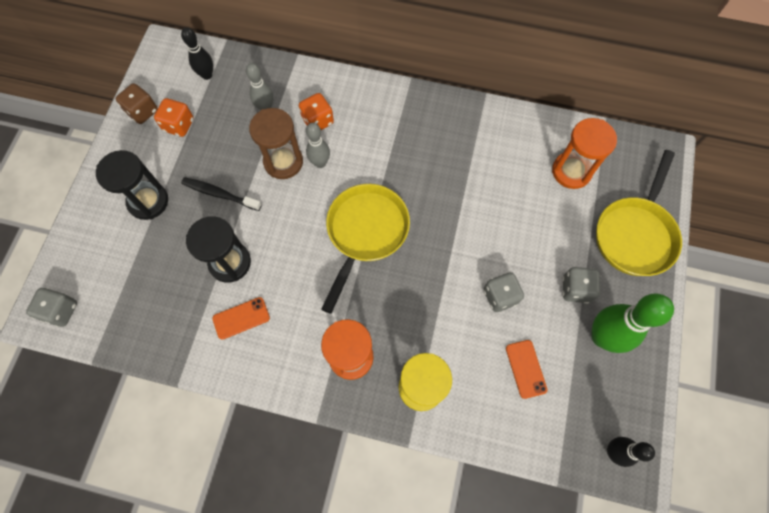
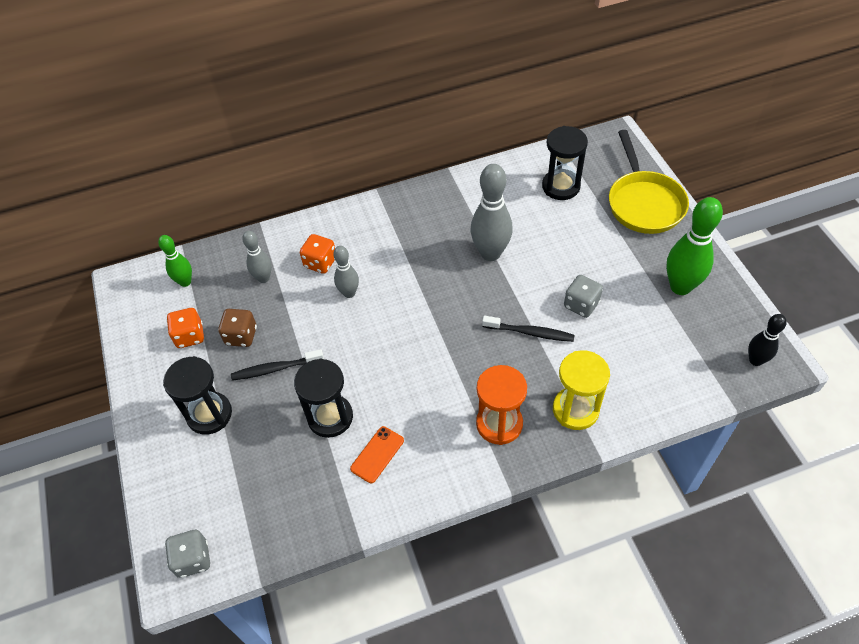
camera: 30 degrees left, 15 degrees down
brown dice [116,83,158,124] -> brown dice moved to [218,309,257,347]
black bowling pin [181,27,213,80] -> green bowling pin [158,235,192,287]
brown hourglass [249,108,303,179] -> none
yellow pan [321,184,410,314] -> none
orange phone [506,340,548,399] -> none
orange hourglass [552,118,617,189] -> black hourglass [542,126,588,200]
grey dice [562,267,600,304] -> none
none -> grey bowling pin [471,164,513,261]
none -> black toothbrush [482,316,575,342]

